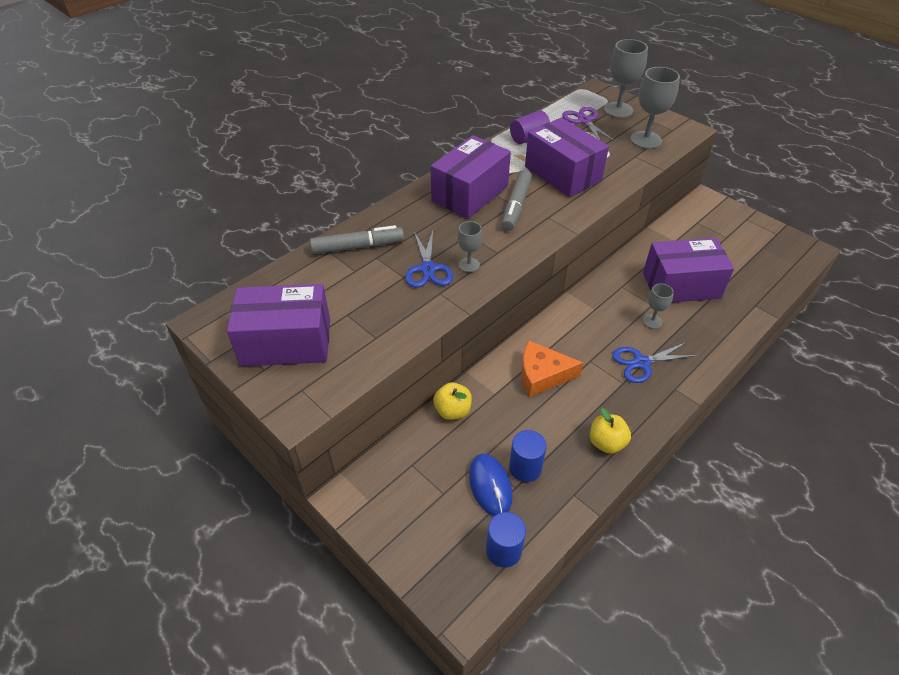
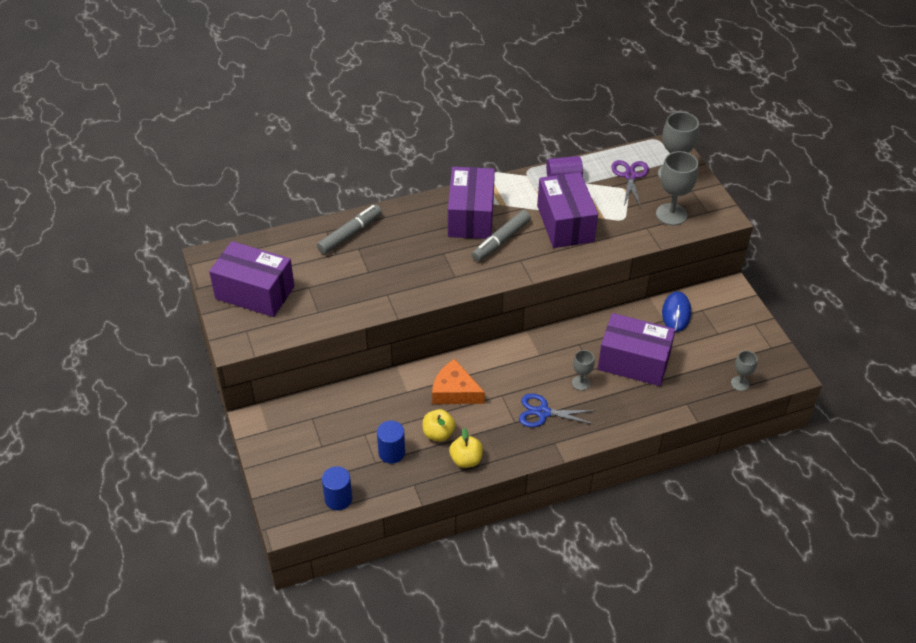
camera: 25 degrees right, 0 degrees up
grey marker [310,225,404,254] -> grey marker turned 60 degrees counterclockwise [317,205,382,254]
blue scissors [405,231,453,288] -> none
purple box [431,135,511,219] -> purple box turned 60 degrees counterclockwise [448,167,495,239]
yellow apple [433,382,472,420] -> yellow apple moved to [423,409,456,442]
grey goblet [458,221,483,273] -> grey goblet moved to [731,351,757,391]
blue mouse [469,453,513,516] -> blue mouse moved to [662,291,691,332]

